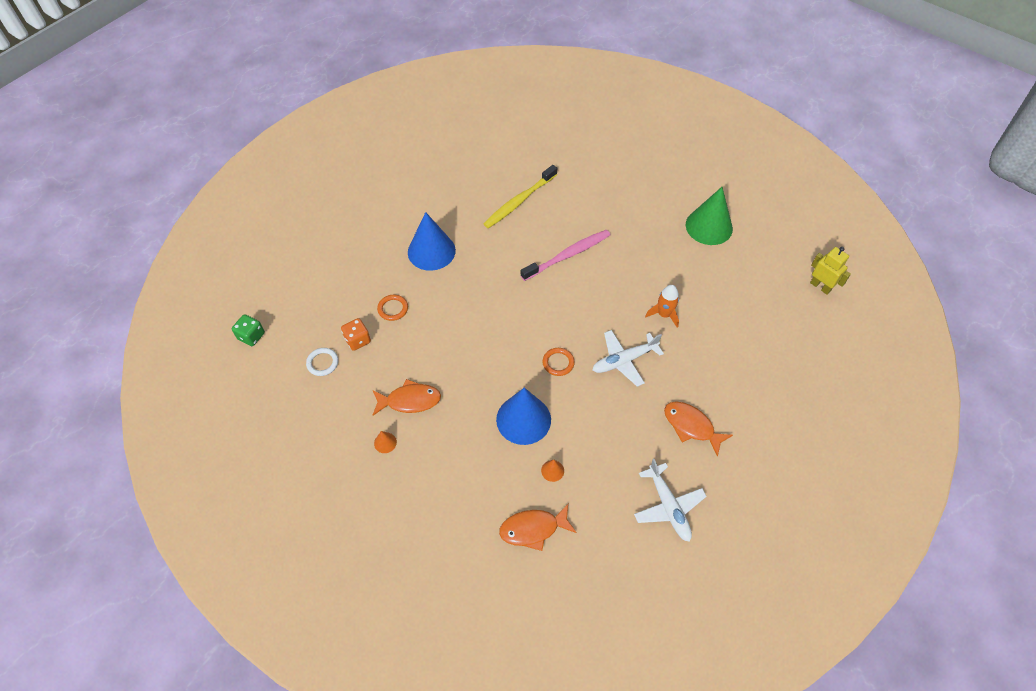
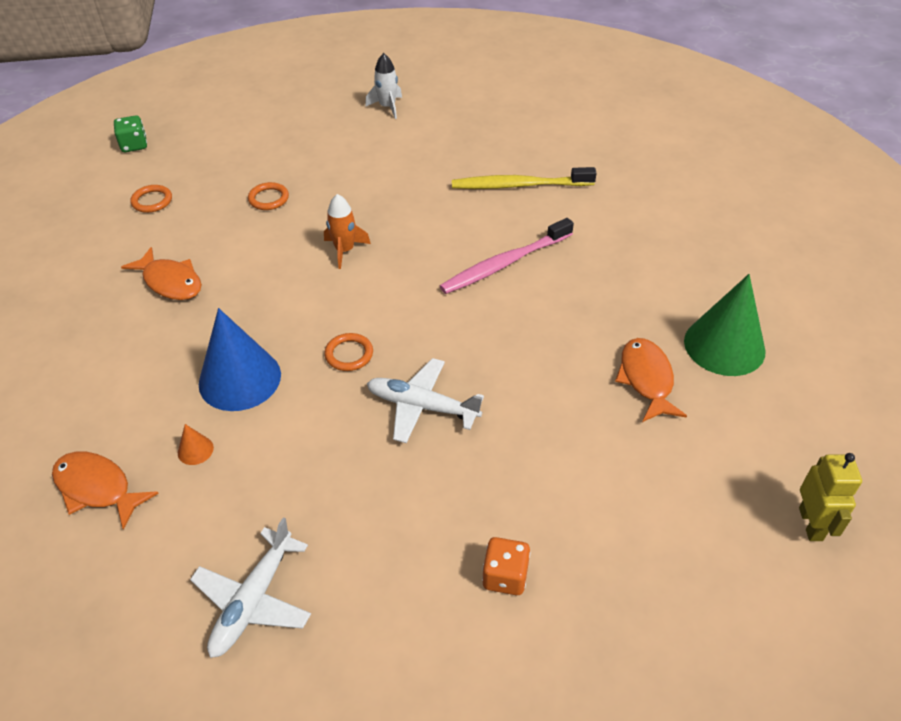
camera: 45 degrees right, 10 degrees down
white ring [306,348,338,376] -> orange ring [130,185,172,213]
orange dice [341,318,371,351] -> orange dice moved to [482,537,531,595]
orange cone [374,431,397,453] -> none
blue cone [408,212,456,271] -> none
pink toothbrush [521,230,610,281] -> pink toothbrush turned 135 degrees clockwise [440,218,574,294]
orange rocket [645,285,679,328] -> orange rocket moved to [324,194,371,269]
orange fish [664,402,733,457] -> orange fish moved to [615,338,687,422]
none -> white rocket [365,53,402,119]

